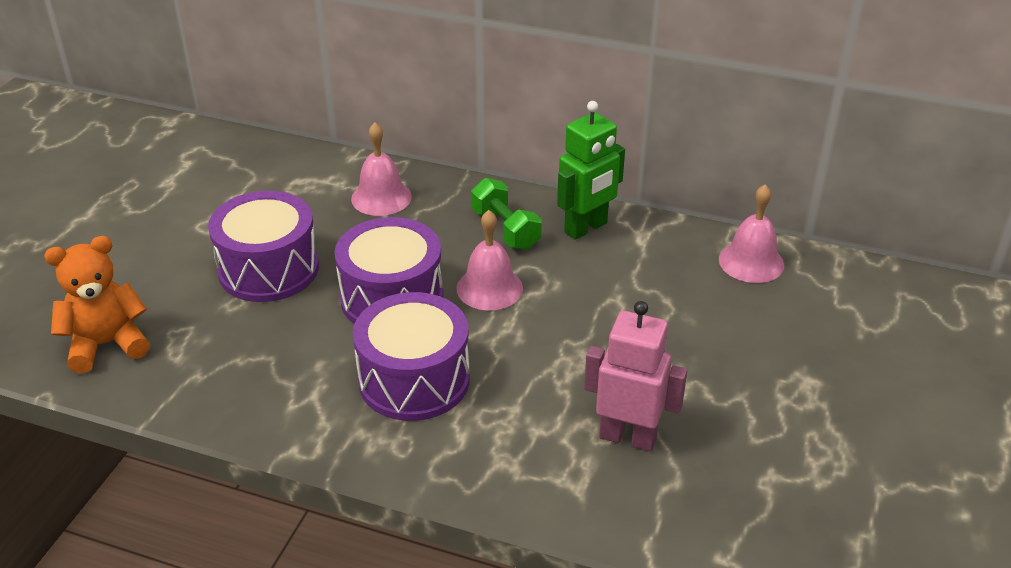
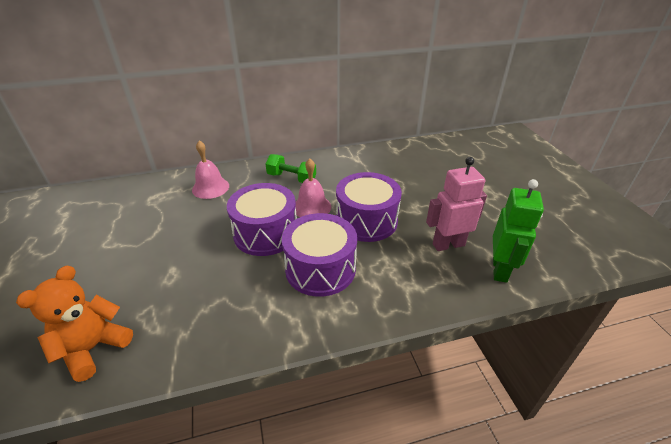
camera: 35 degrees left, 0 degrees up
purple drum [208,191,319,302] -> purple drum moved to [336,172,402,242]
green robot [557,101,625,240] -> green robot moved to [493,179,544,283]
pink bell [719,184,784,283] -> none

